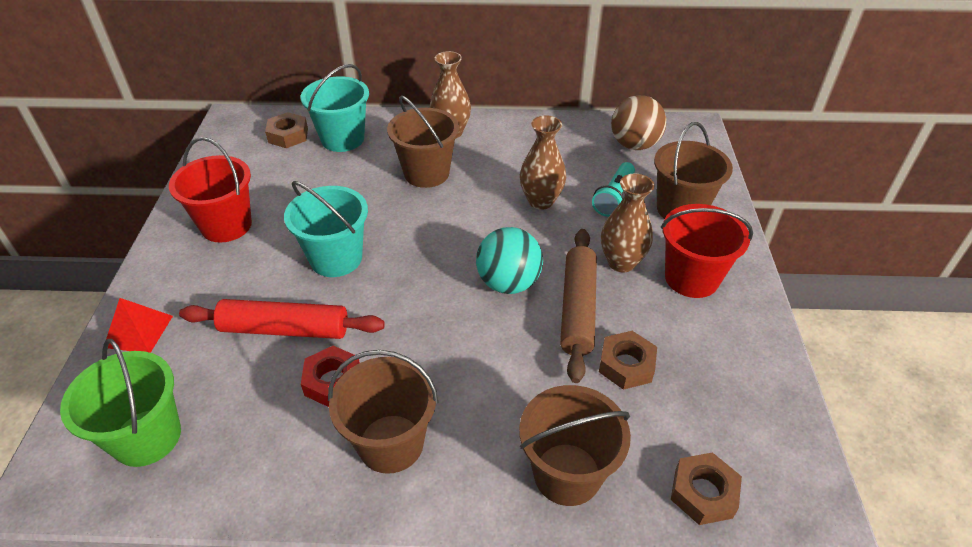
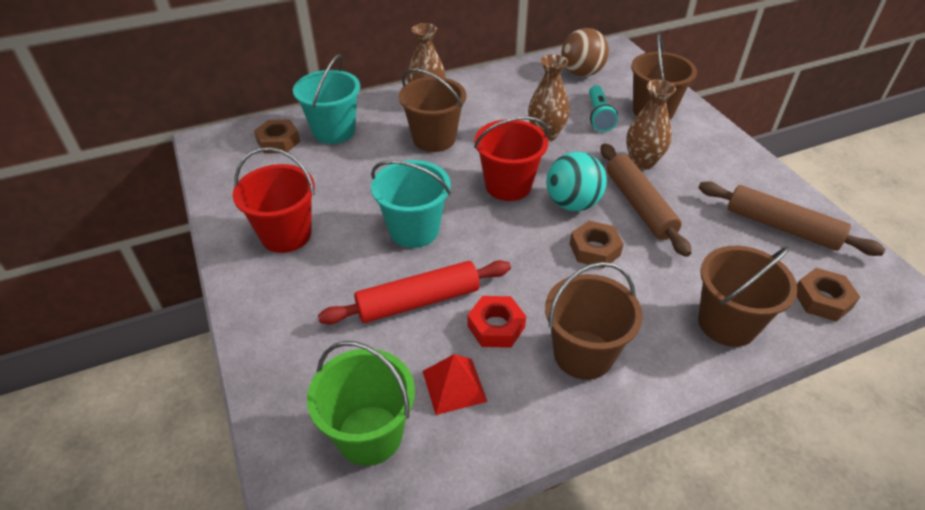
camera: 25 degrees left, 0 degrees up
red pyramid [106,298,173,353] -> red pyramid moved to [423,354,488,415]
brown nut [599,331,657,390] -> brown nut moved to [570,221,623,268]
red bucket [661,204,753,298] -> red bucket moved to [474,116,549,201]
none -> brown rolling pin [698,181,886,256]

